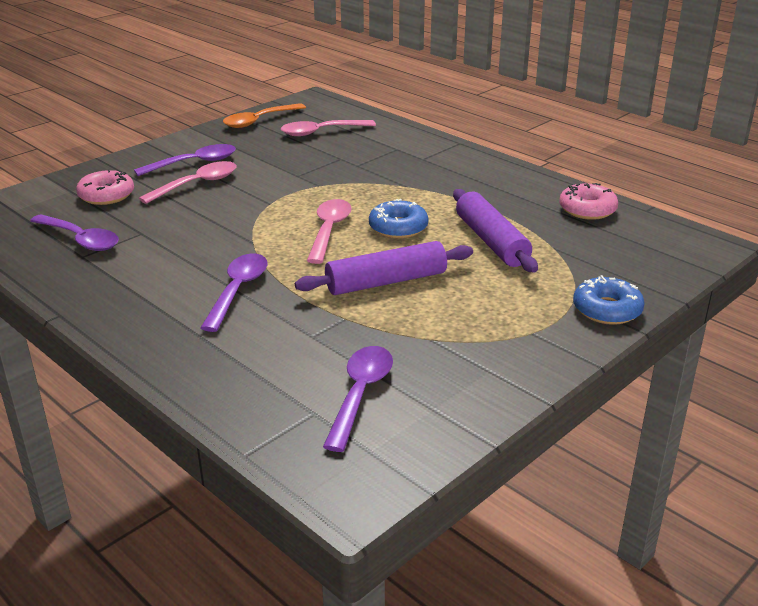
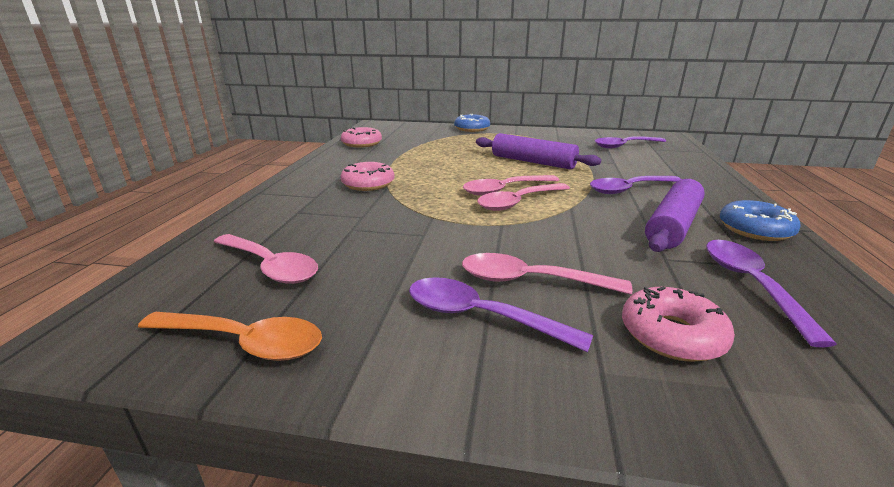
camera: 125 degrees left, 5 degrees down
blue donut [369,199,428,239] -> blue donut moved to [720,200,801,241]
purple rolling pin [453,189,538,273] -> purple rolling pin moved to [645,179,705,252]
none -> pink donut [340,162,394,191]
none -> pink spoon [477,183,570,211]

